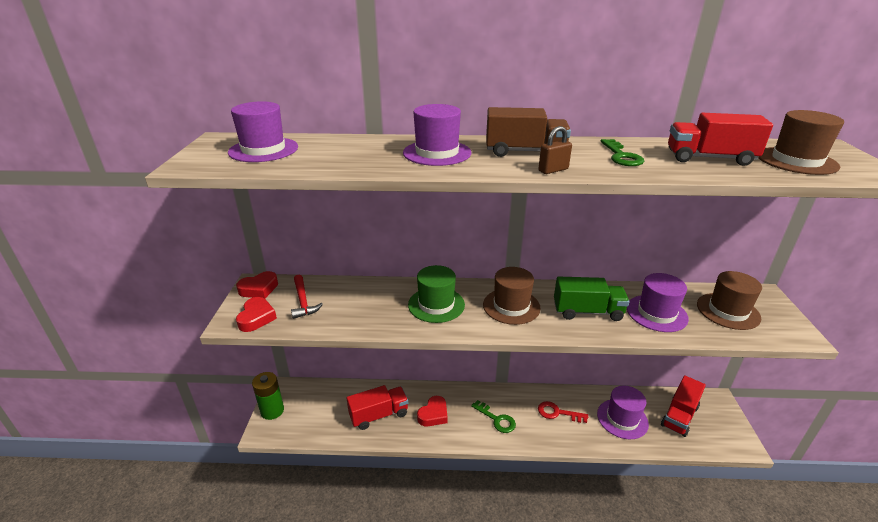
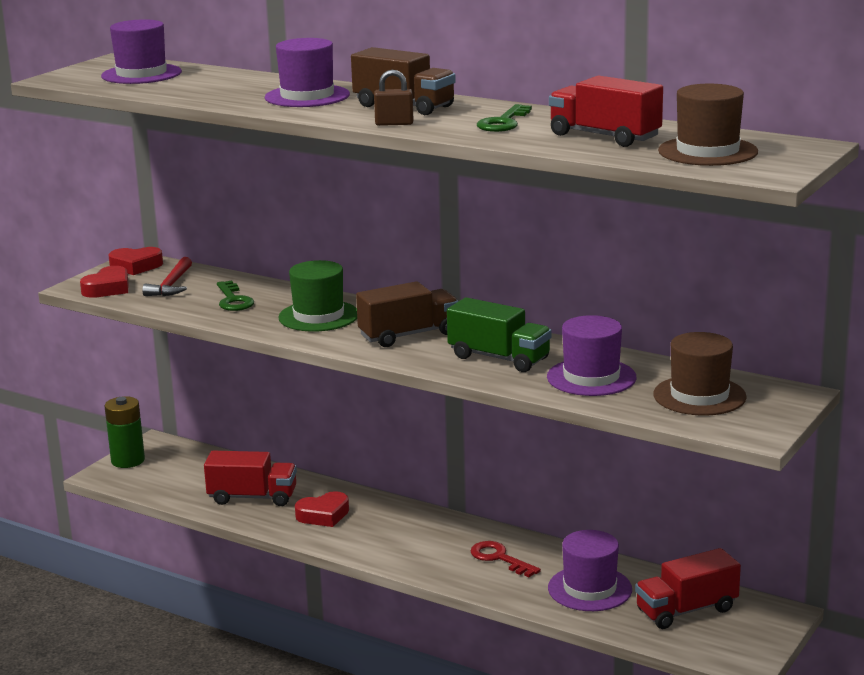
camera: 30 degrees right, 10 degrees down
green key [471,400,516,433] -> green key moved to [217,281,254,311]
brown hat [483,267,541,325] -> brown truck [356,281,459,347]

